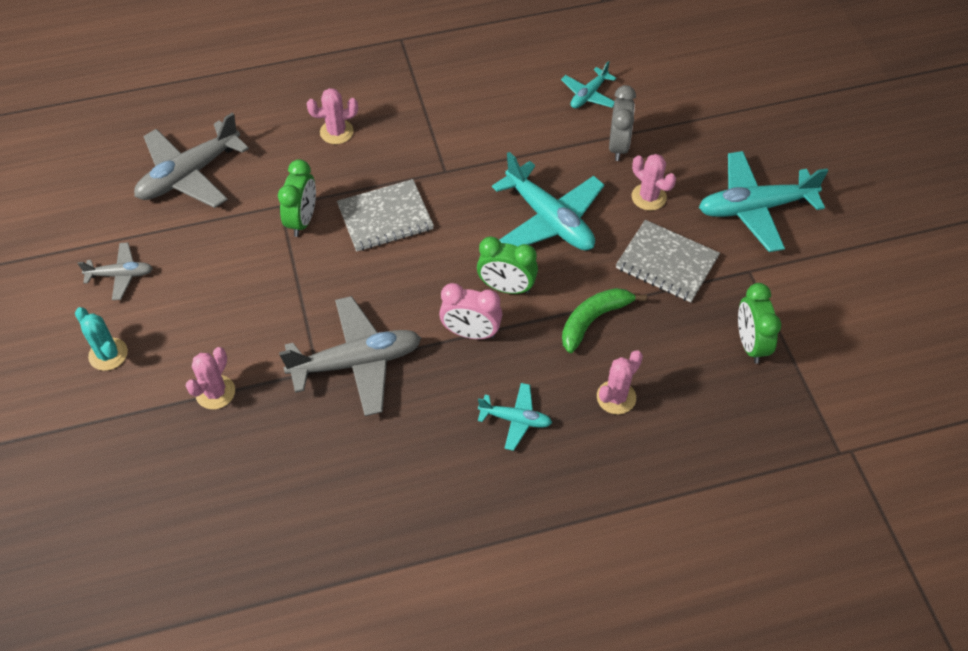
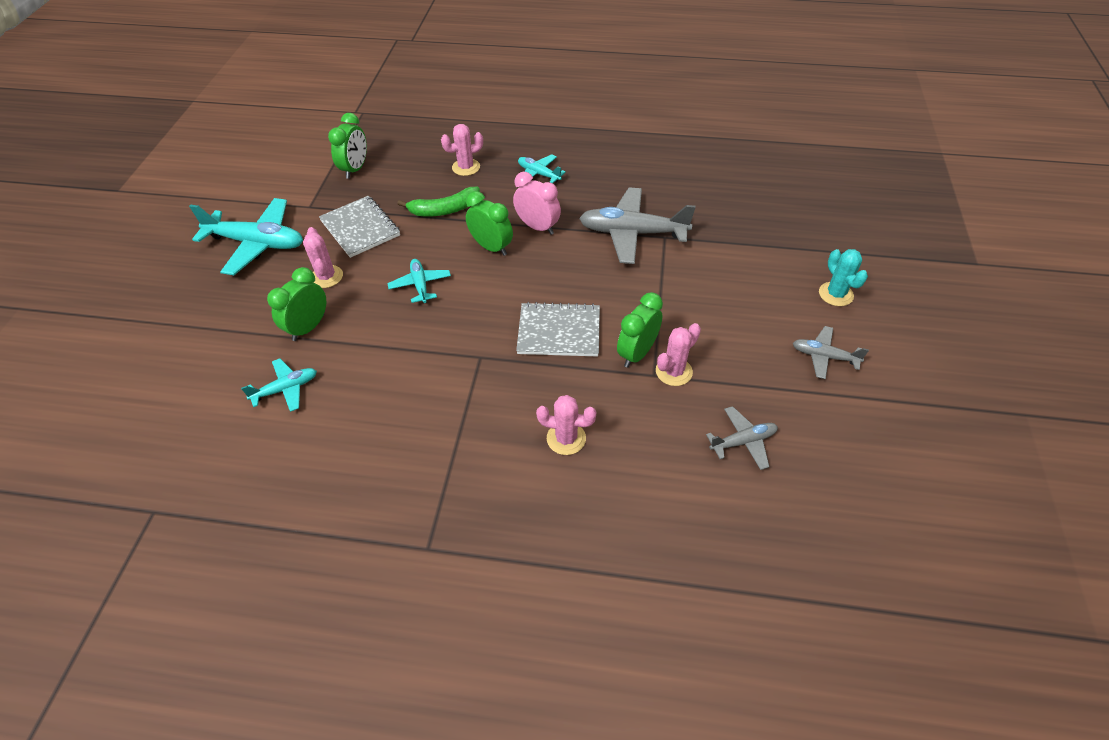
camera: 155 degrees left, 5 degrees down
grey plane [134,112,249,208] -> grey plane [706,406,778,470], size x0.53
pink cactus [186,347,235,409] -> pink cactus moved to [656,323,701,386]
turquoise plane [492,152,604,251] -> turquoise plane [387,259,451,303], size x0.53
grey clock [609,85,636,161] -> green clock [267,267,326,341]

